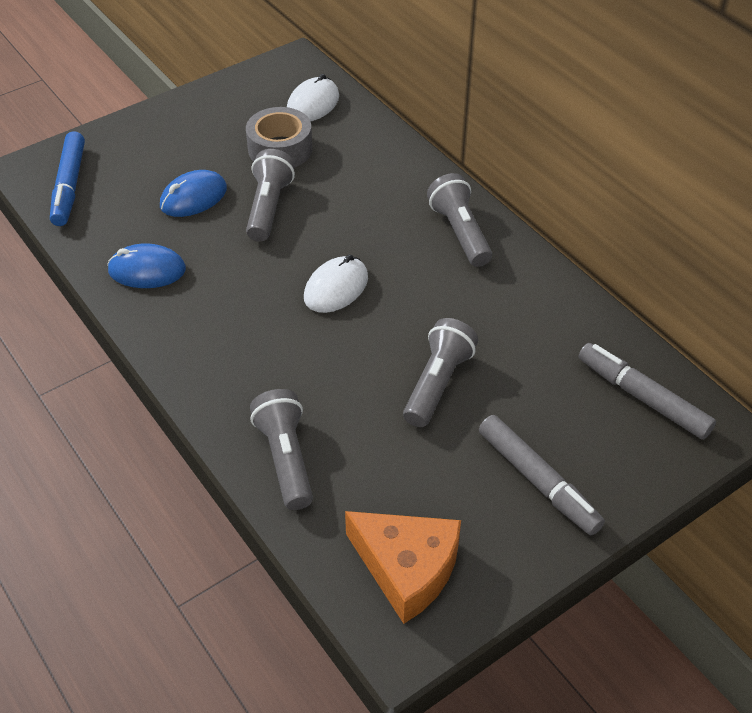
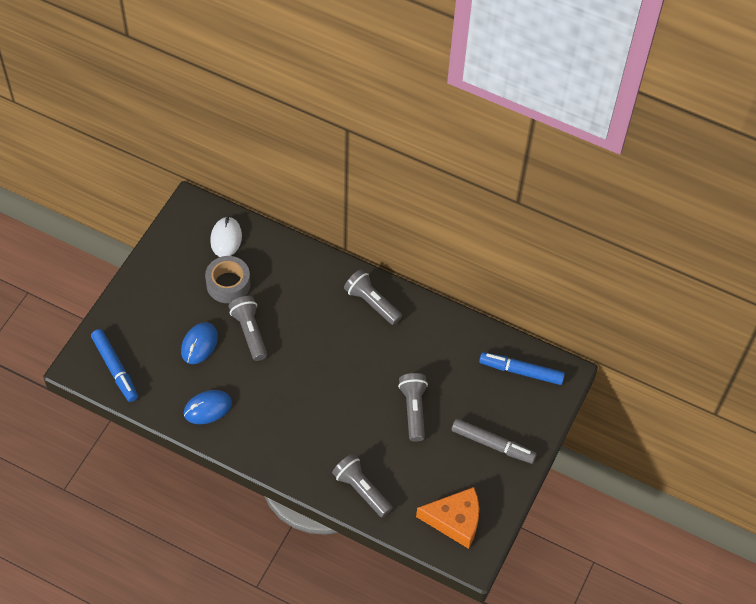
camera: 30 degrees left, 10 degrees up
white mouse [304,255,368,313] -> none
grey marker [579,343,716,440] -> blue marker [479,352,565,385]

